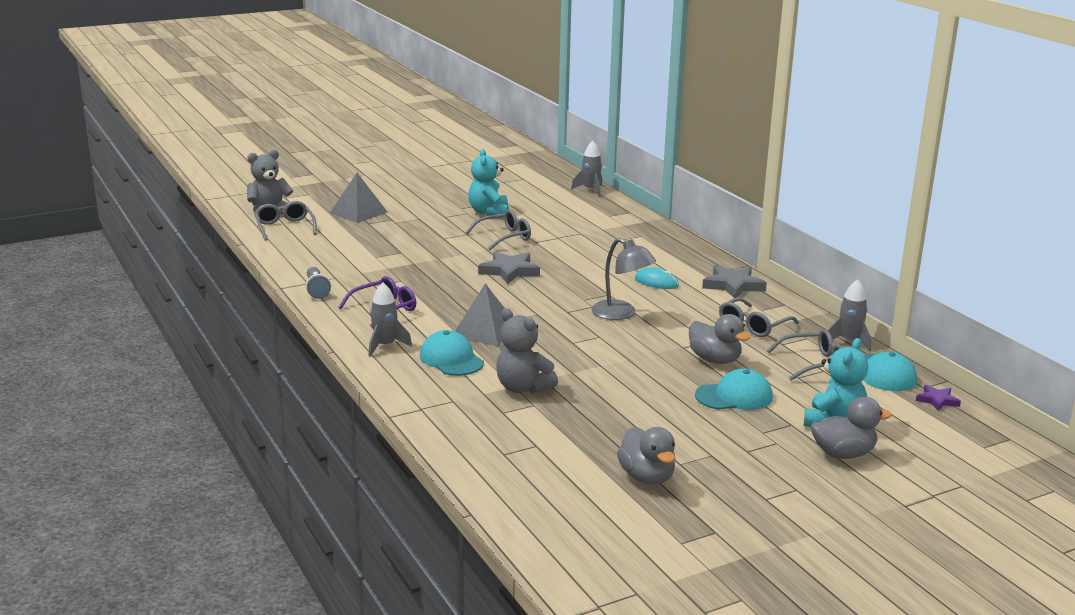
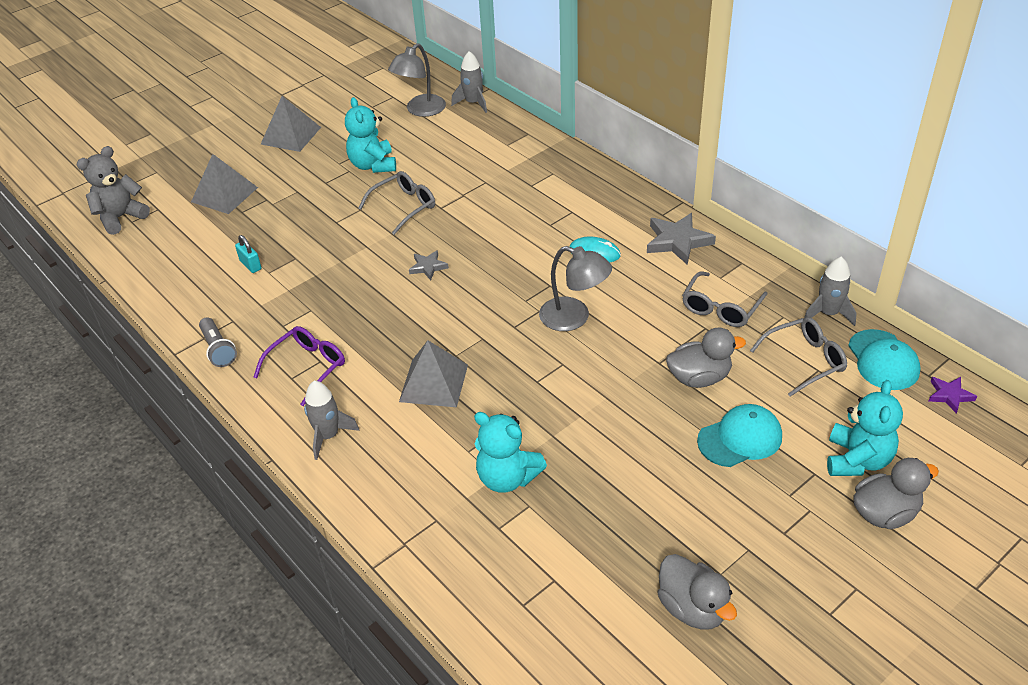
camera: 10 degrees left, 20 degrees up
grey glasses [254,201,317,241] -> none
turquoise cap [419,330,484,376] -> none
grey star [478,251,540,284] -> grey star [409,250,449,280], size x0.56
grey teddy bear [496,308,558,394] -> turquoise teddy bear [474,412,547,493]
grey duck [689,314,751,364] -> grey duck turned 45 degrees counterclockwise [666,327,746,388]
none -> turquoise padlock [235,235,262,273]
none -> grey pyramid [261,96,321,152]
none -> grey lamp [388,43,446,117]

